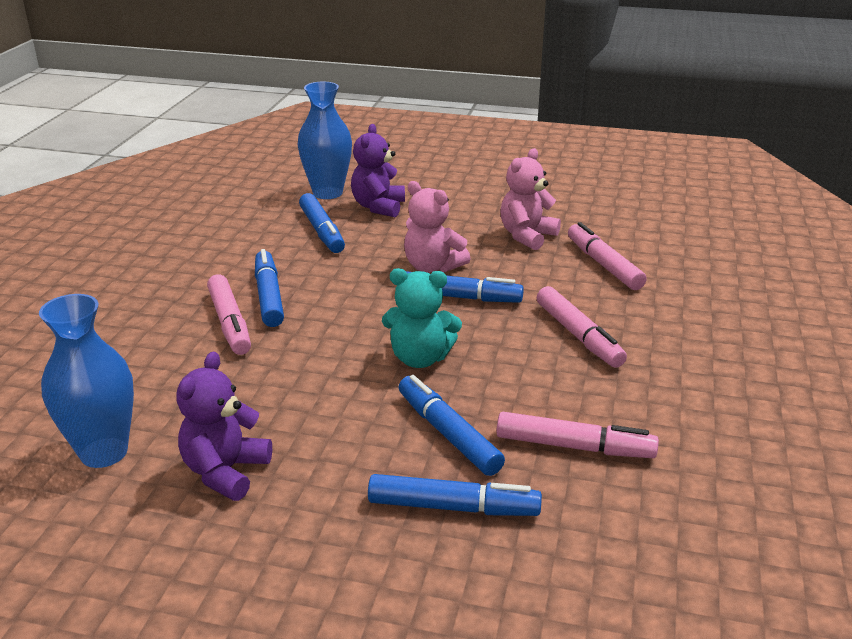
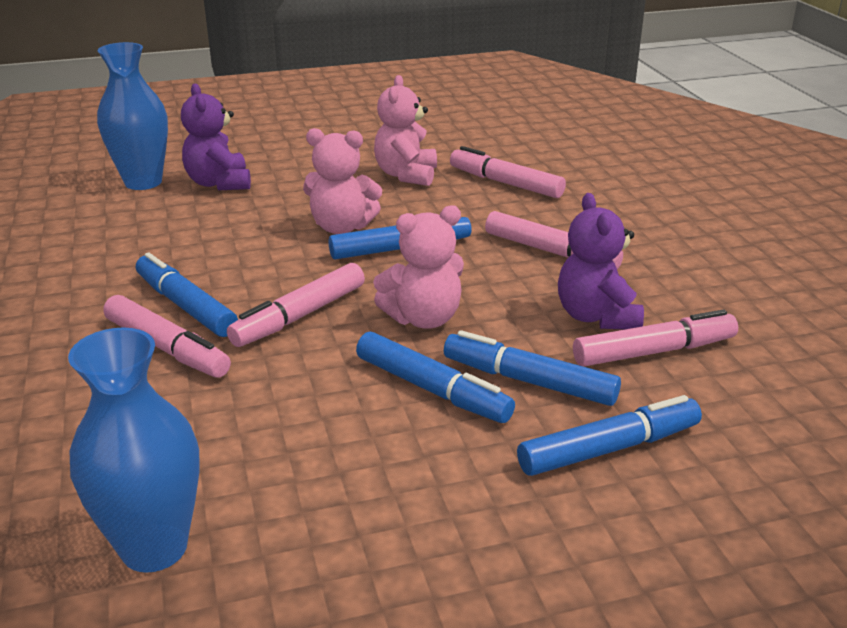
camera: 30 degrees left, 0 degrees up
purple teddy bear [176,352,272,501] -> purple teddy bear moved to [558,193,644,330]
blue marker [299,193,345,253] -> blue marker moved to [356,332,515,423]
turquoise teddy bear [382,268,462,368] -> pink teddy bear [373,205,464,329]
none -> pink marker [227,263,365,347]

